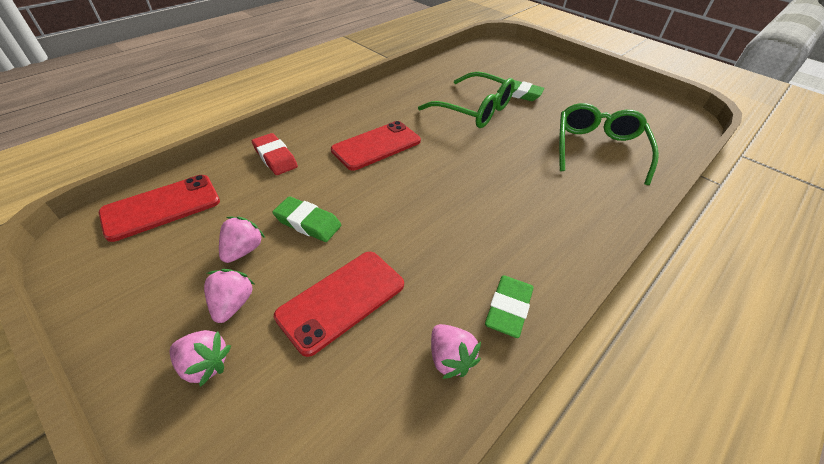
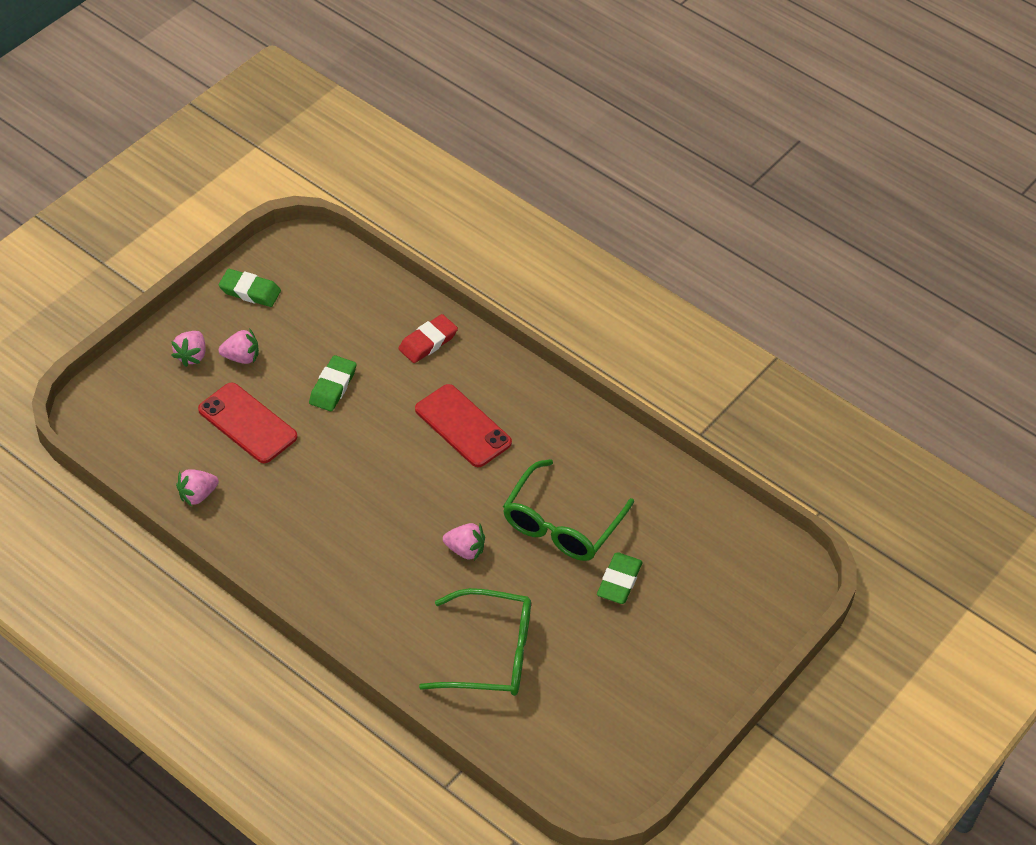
camera: 85 degrees right, 5 degrees up
red phone [99,175,220,242] -> none
pink strawberry [219,216,265,263] -> pink strawberry moved to [443,523,485,561]
green eraser [485,275,534,338] -> green eraser moved to [219,269,281,307]

